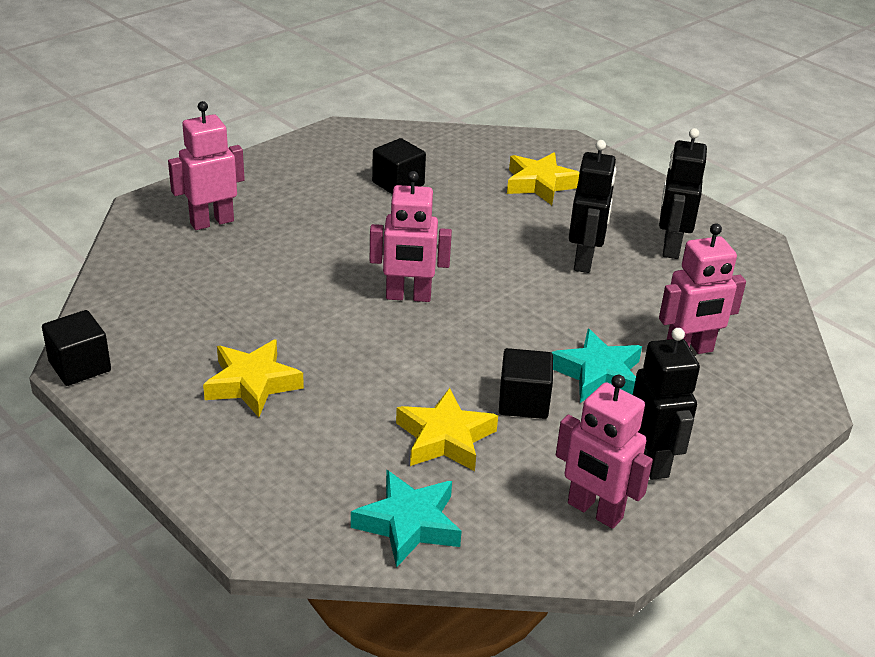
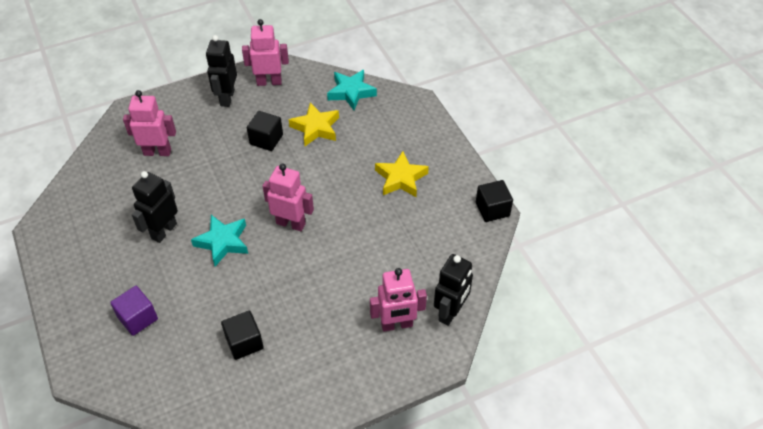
camera: 160 degrees left, 15 degrees up
yellow star [507,152,579,205] -> purple cube [110,286,158,336]
turquoise star [551,329,642,403] -> turquoise star moved to [191,215,248,266]
pink robot [556,375,653,529] -> pink robot turned 60 degrees counterclockwise [242,19,289,86]
black robot [659,128,707,259] -> black robot moved to [434,254,473,326]

